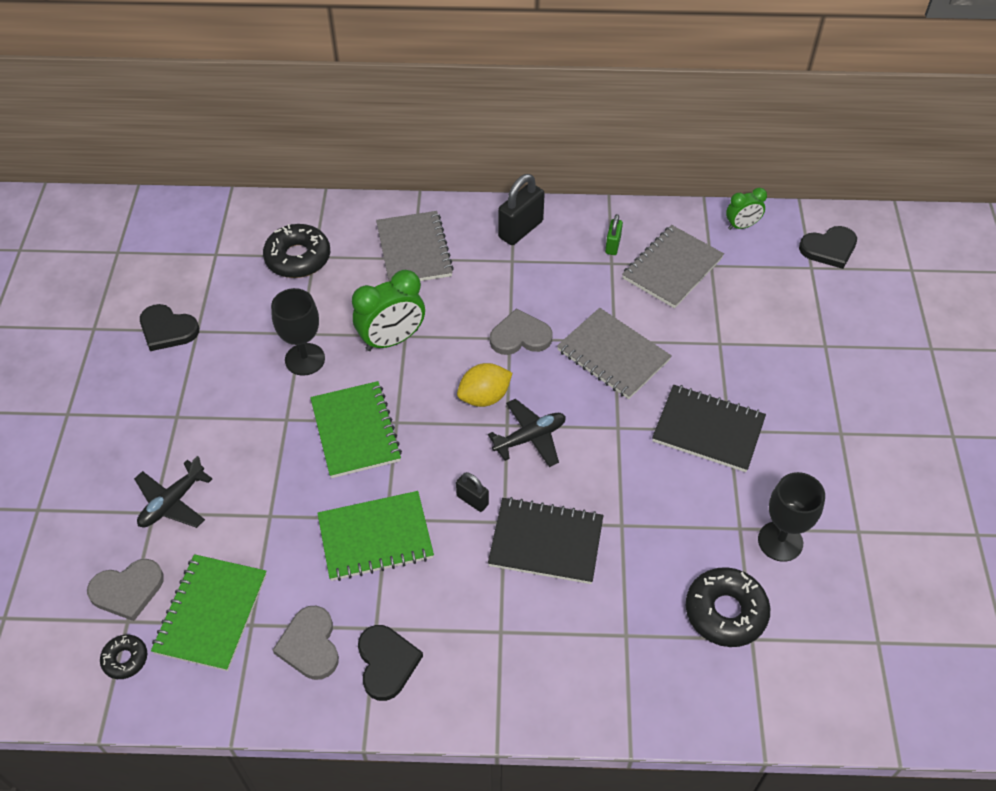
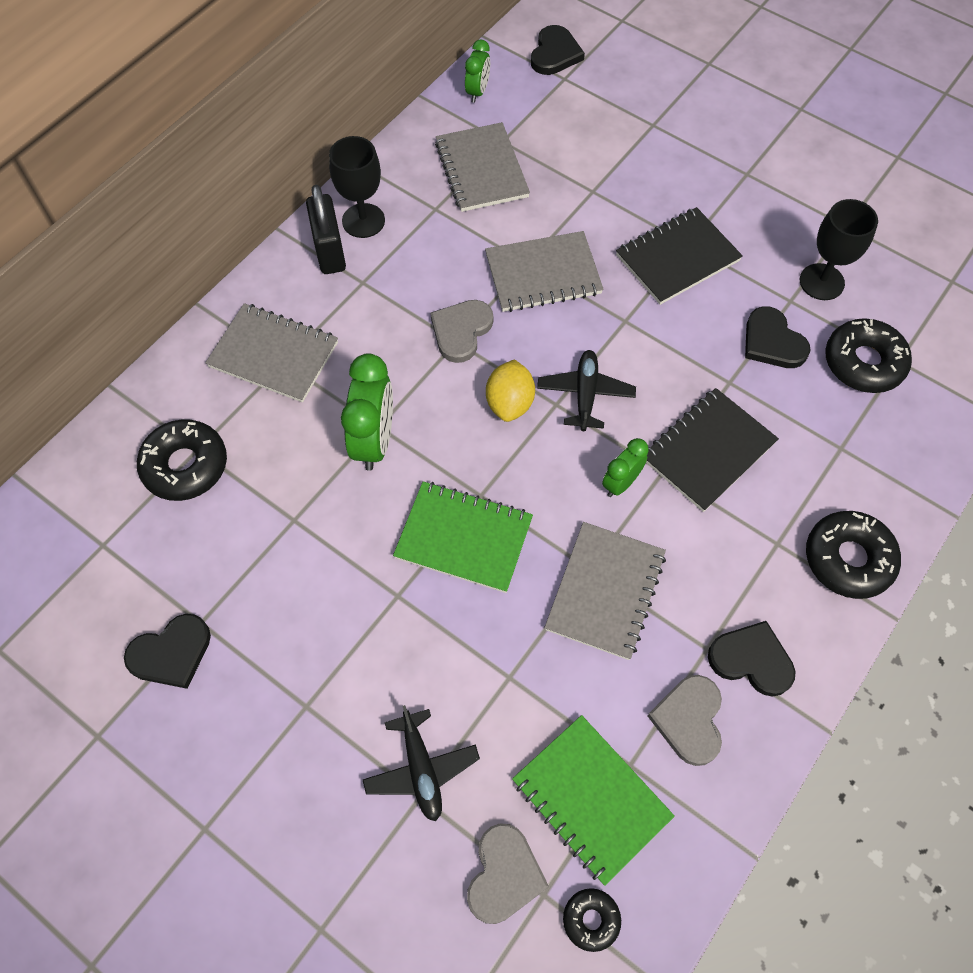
camera: 55 degrees left, 10 degrees up
black goblet [271,288,325,376] -> black goblet moved to [329,136,385,238]
grey heart [273,606,339,680] -> grey heart turned 75 degrees clockwise [648,675,722,766]
green notebook [317,491,434,581] -> grey notebook [544,522,666,660]
black padlock [456,472,489,512] -> green clock [602,438,649,497]
green padlock [605,214,623,255] -> none
none -> black heart [745,307,811,368]
none -> black donut [806,511,901,599]

